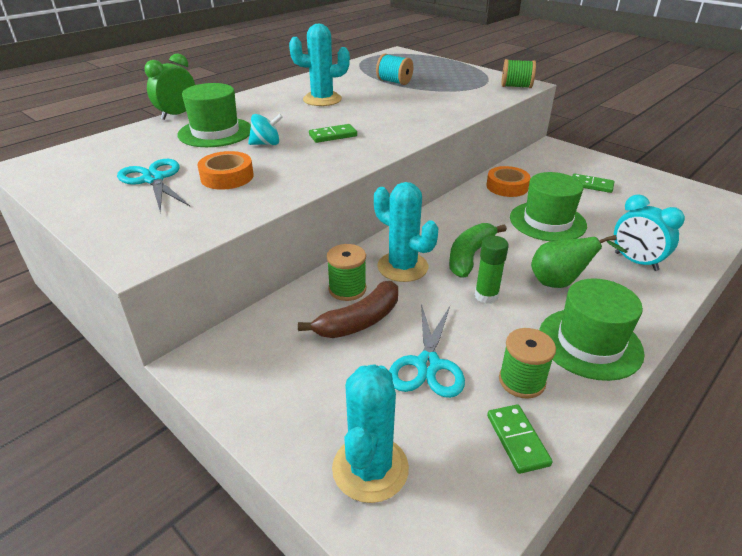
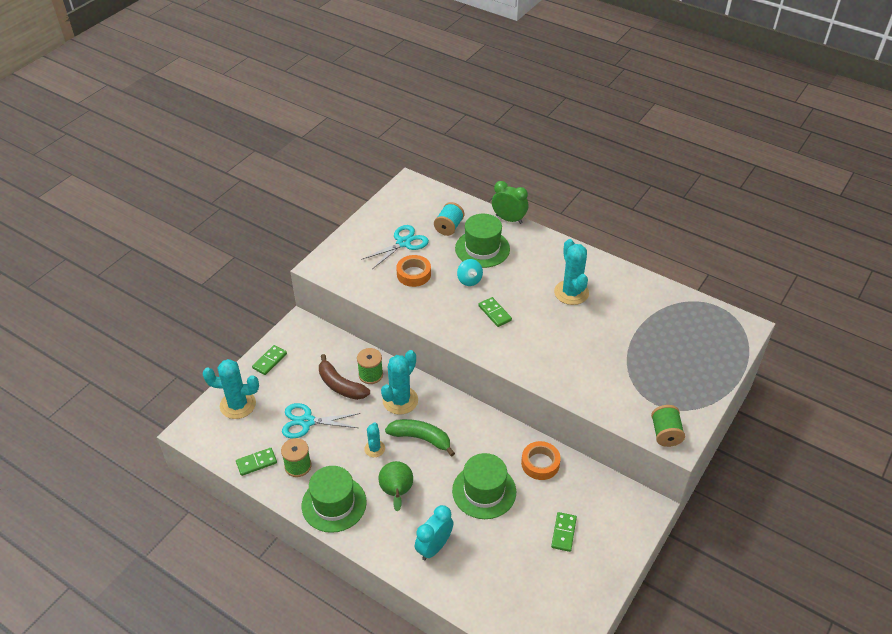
camera: 80 degrees right, 10 degrees up
turquoise spool [376,54,413,85] -> turquoise spool moved to [434,202,464,236]
green glue stick [475,236,509,304] -> turquoise cactus [364,422,385,457]
none -> green domino [252,345,287,375]

